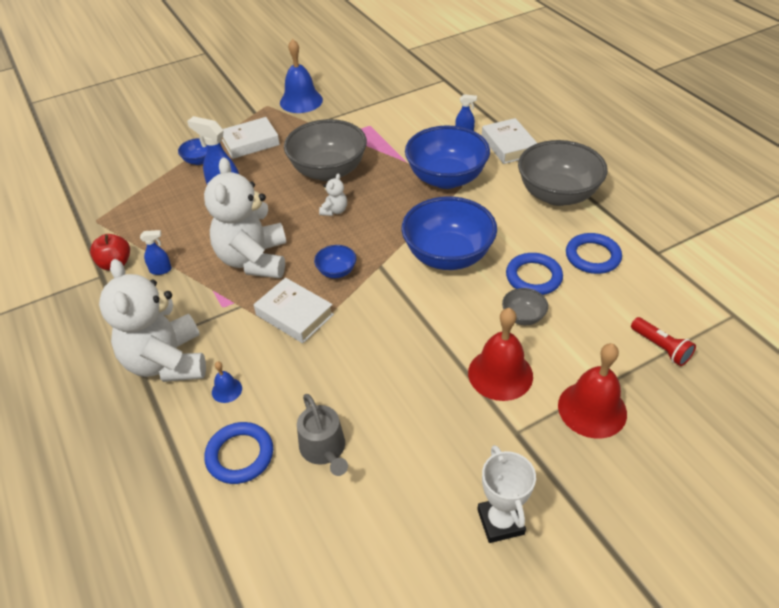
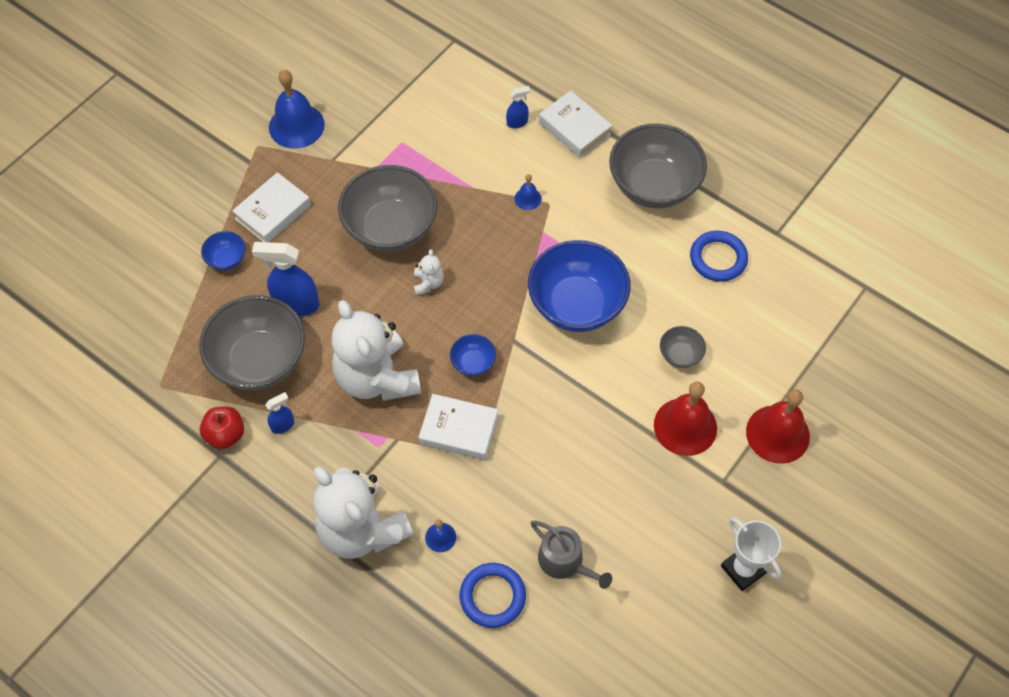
camera: 25 degrees left, 15 degrees up
blue bowl [405,125,490,189] -> blue bell [515,174,542,210]
blue ring [506,253,563,295] -> none
red flashlight [631,317,696,366] -> none
none -> grey bowl [199,295,305,391]

